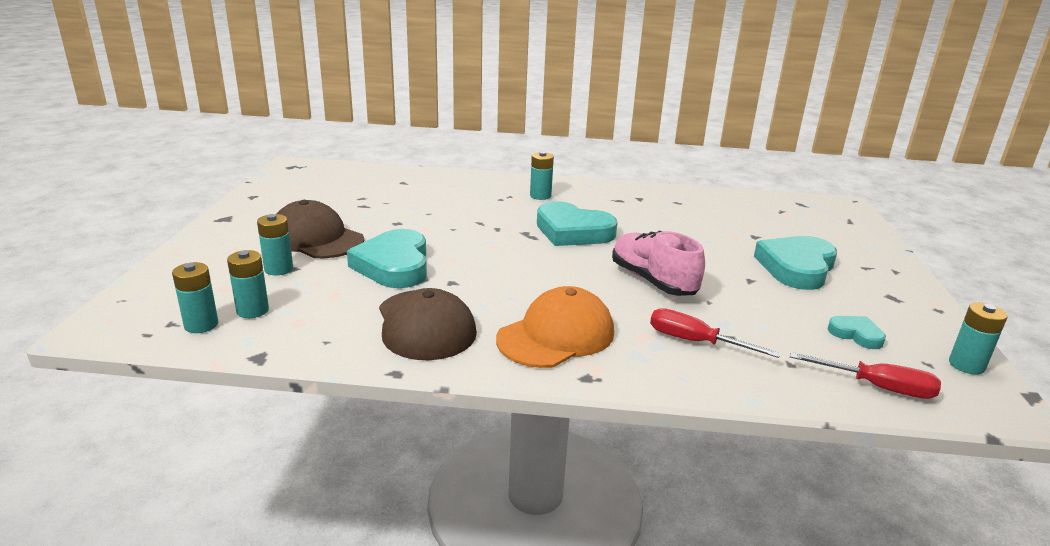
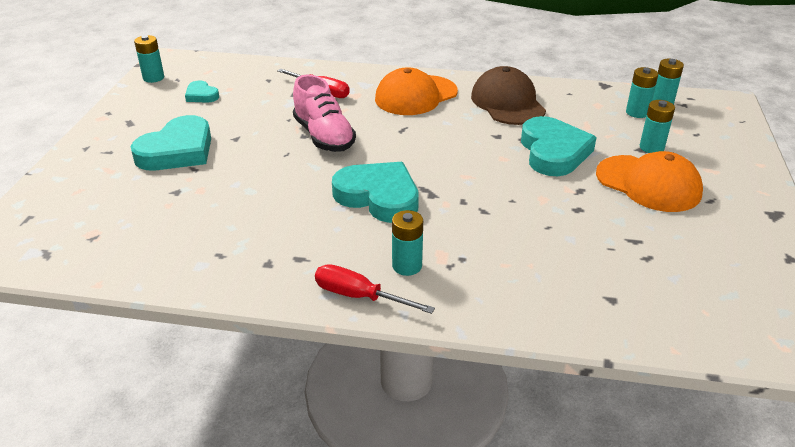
camera: 175 degrees left, 10 degrees up
brown cap [277,200,364,258] -> orange cap [596,151,703,212]
red screwdriver [790,352,941,399] -> red screwdriver moved to [315,264,435,314]

